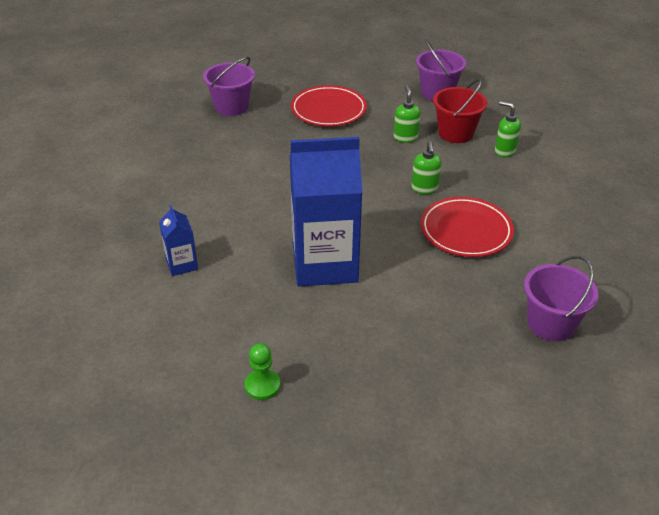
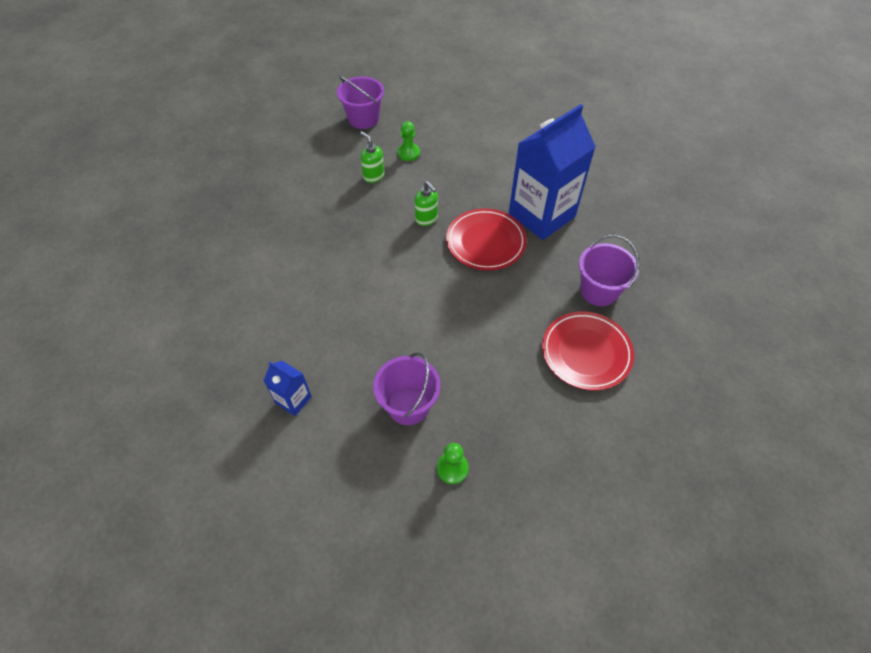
camera: 35 degrees left, 15 degrees up
purple bucket [203,57,255,116] -> purple bucket moved to [373,352,441,425]
blue carton [290,137,363,287] -> blue carton moved to [509,104,596,240]
red plate [291,85,367,126] -> red plate moved to [542,311,634,391]
red bucket [433,79,488,143] -> green pawn [397,121,420,161]
green soap dispenser [495,101,521,157] -> none

